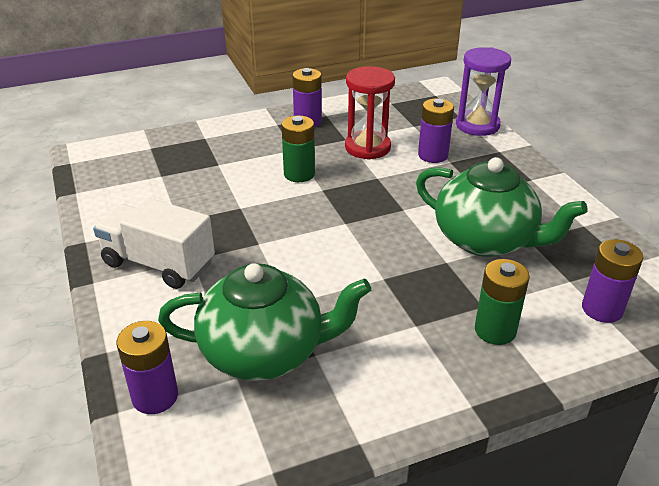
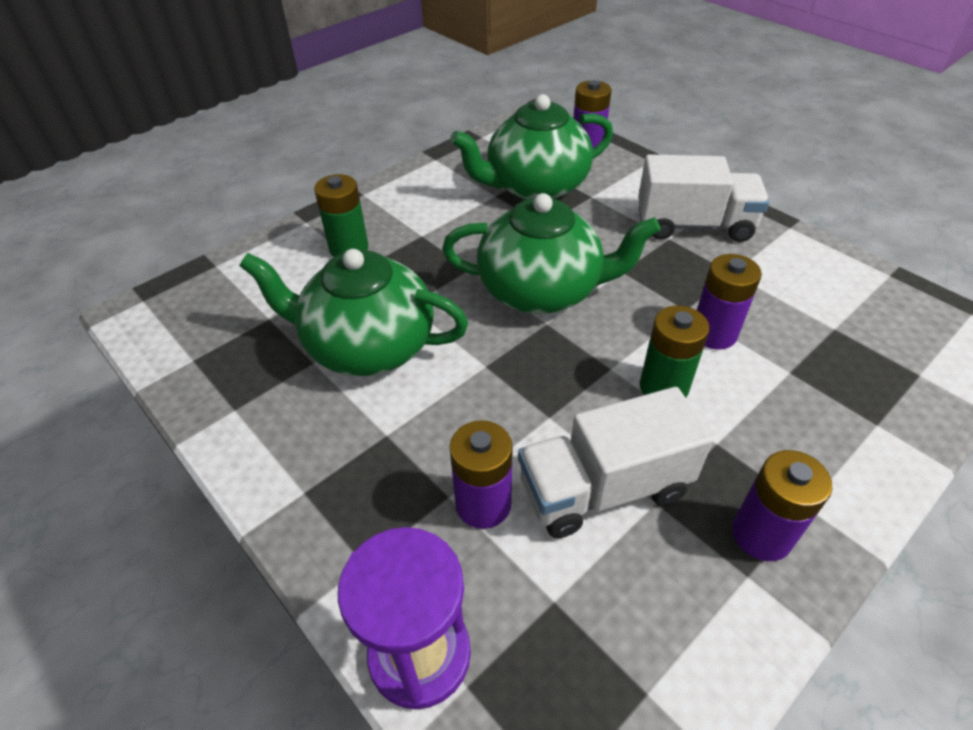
camera: 160 degrees right, 10 degrees up
red hourglass [345,66,395,160] -> white truck [518,387,713,538]
purple battery [582,239,643,323] -> purple battery moved to [697,254,762,350]
none -> green teapot [442,193,661,314]

